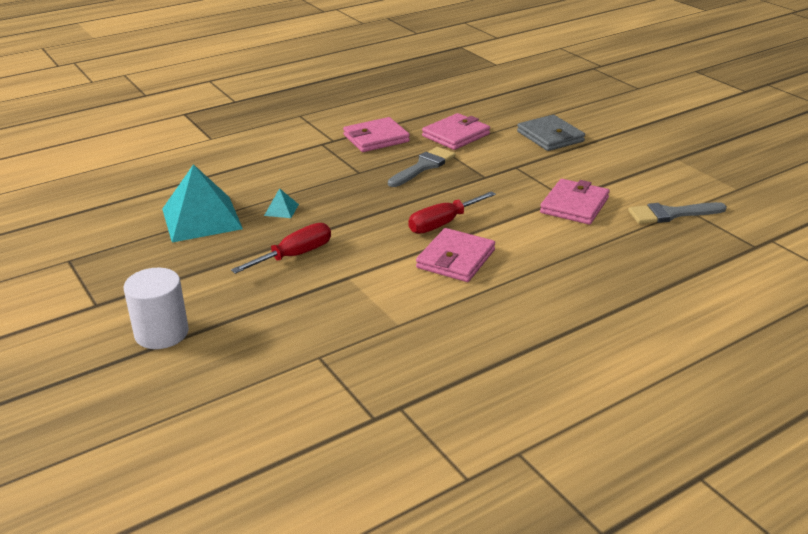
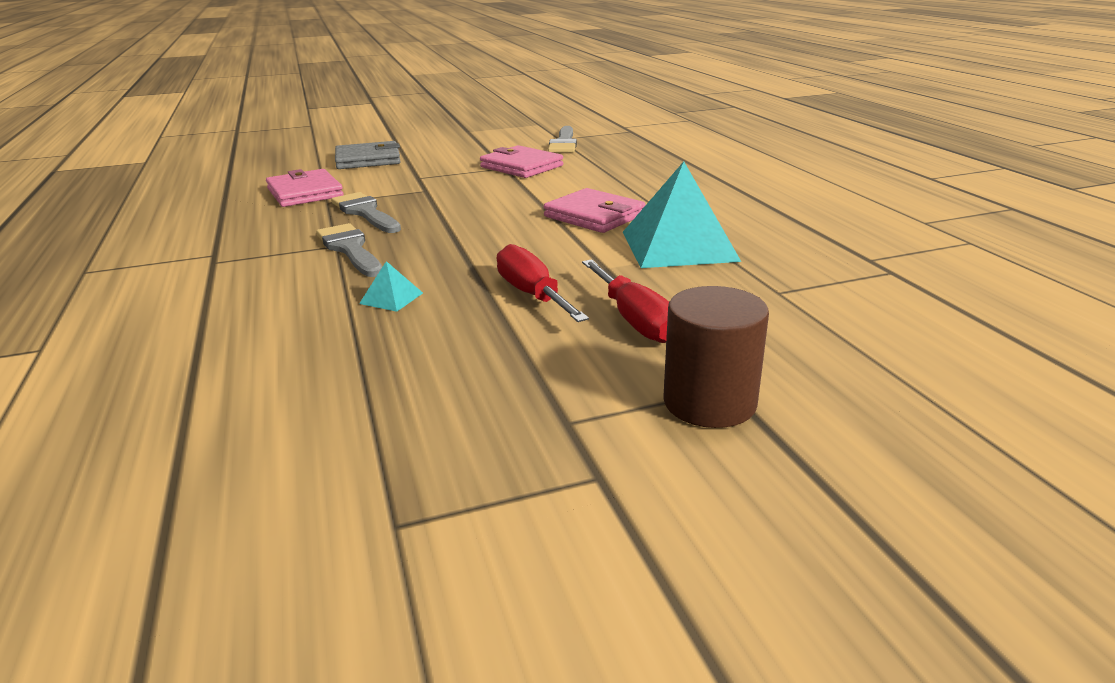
camera: 75 degrees left, 5 degrees down
white cylinder [124,268,189,349] -> brown cylinder [663,286,769,428]
turquoise pyramid [162,164,243,242] -> turquoise pyramid moved to [623,161,741,268]
pink wallet [343,117,410,152] -> none
red screwdriver [408,191,496,234] -> red screwdriver moved to [582,259,669,343]
none -> grey brush [316,223,382,277]

